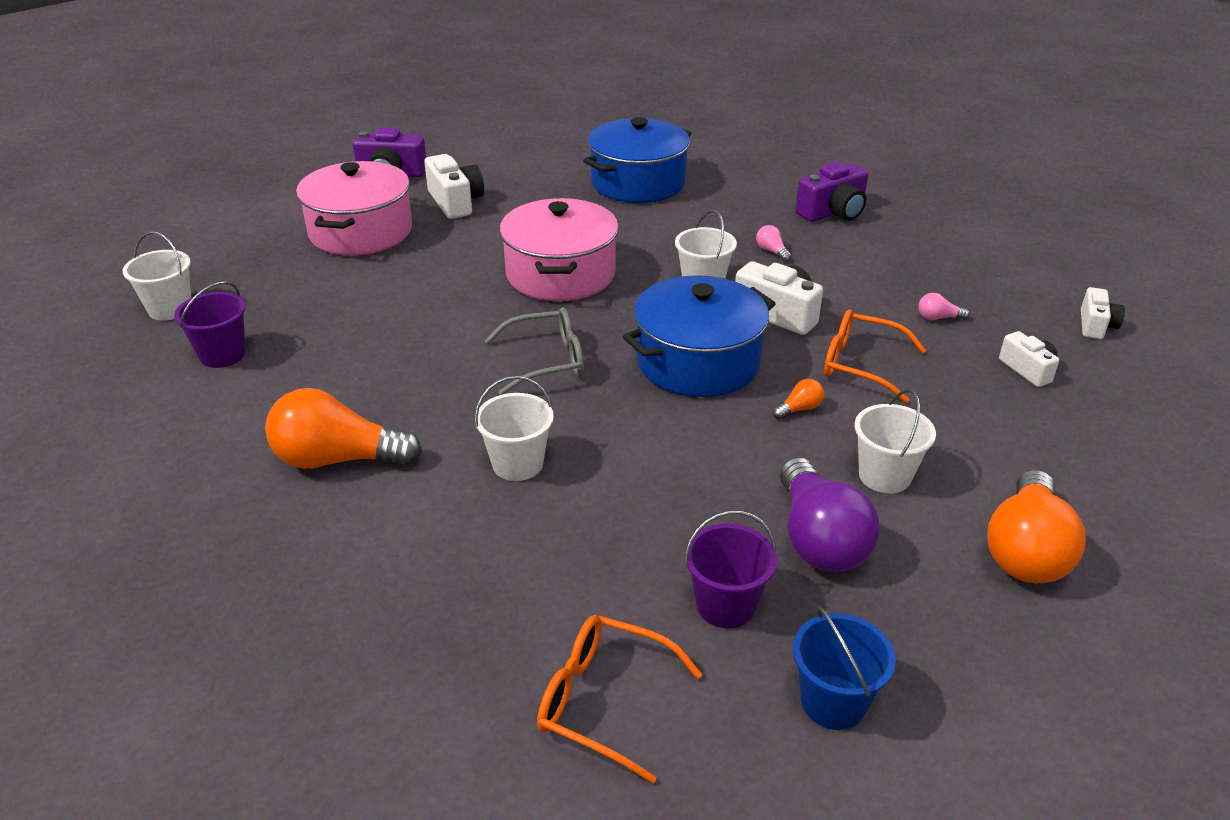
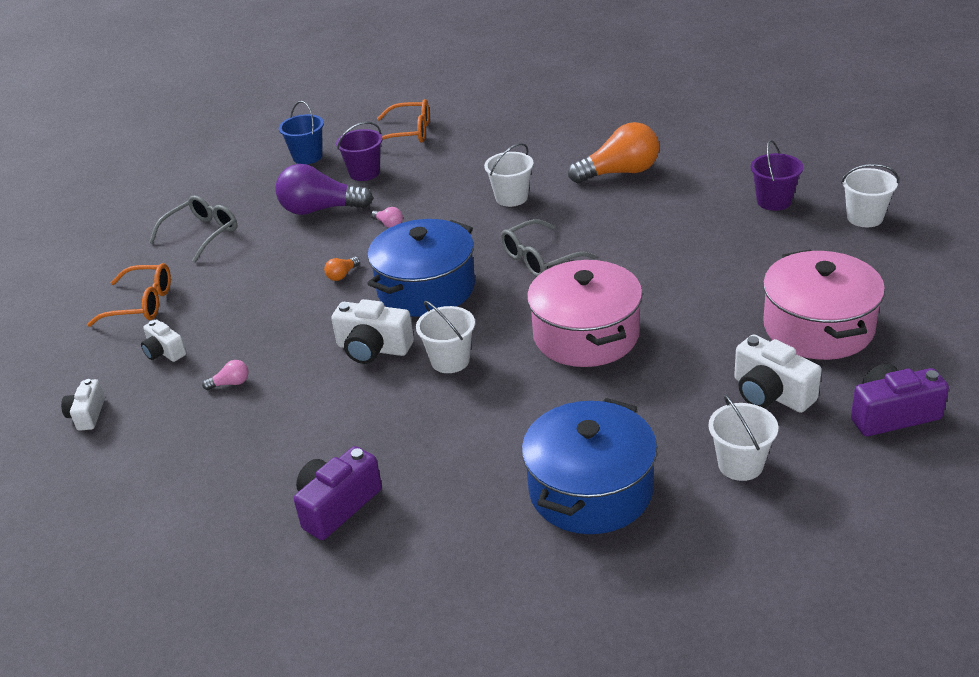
camera: 165 degrees right, 0 degrees up
pink light bulb [756,225,791,262] -> pink light bulb moved to [371,207,403,228]
purple light bulb [780,457,880,572] -> purple light bulb turned 60 degrees counterclockwise [276,164,373,215]
orange glasses [824,309,927,403] -> orange glasses moved to [87,263,171,327]
white bucket [854,389,936,494] -> white bucket moved to [708,395,778,481]
orange light bulb [987,470,1086,583] -> grey glasses [149,195,237,263]

